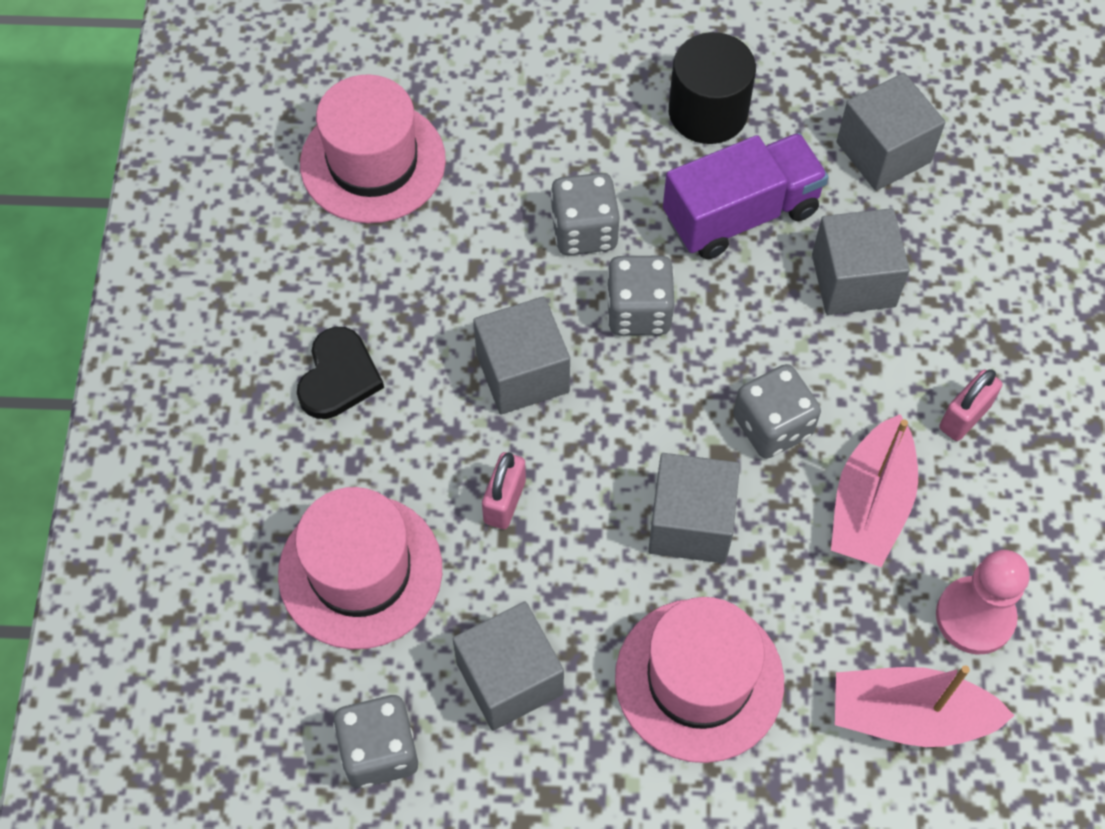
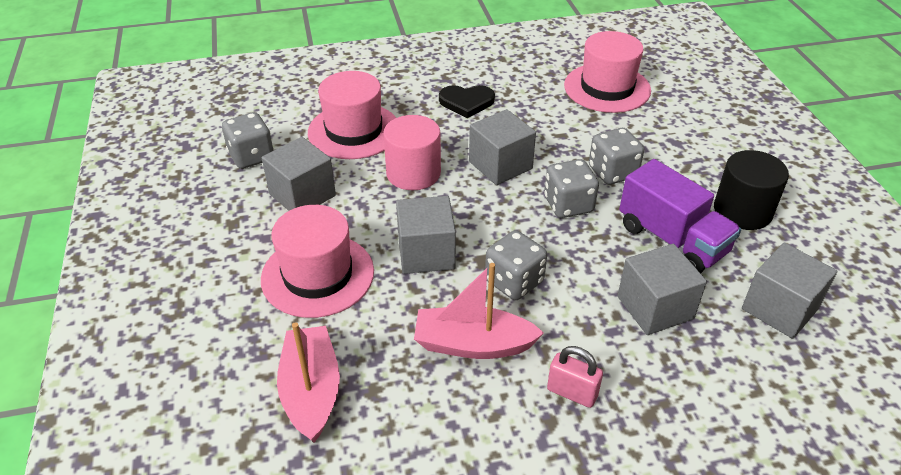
camera: 75 degrees right, 20 degrees down
pink padlock [482,452,526,529] -> pink cylinder [383,115,441,190]
pink pawn [936,550,1030,654] -> none

